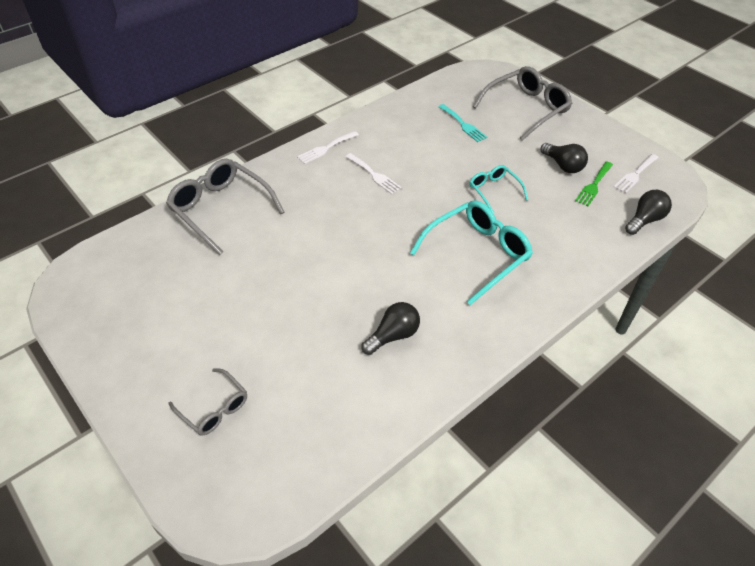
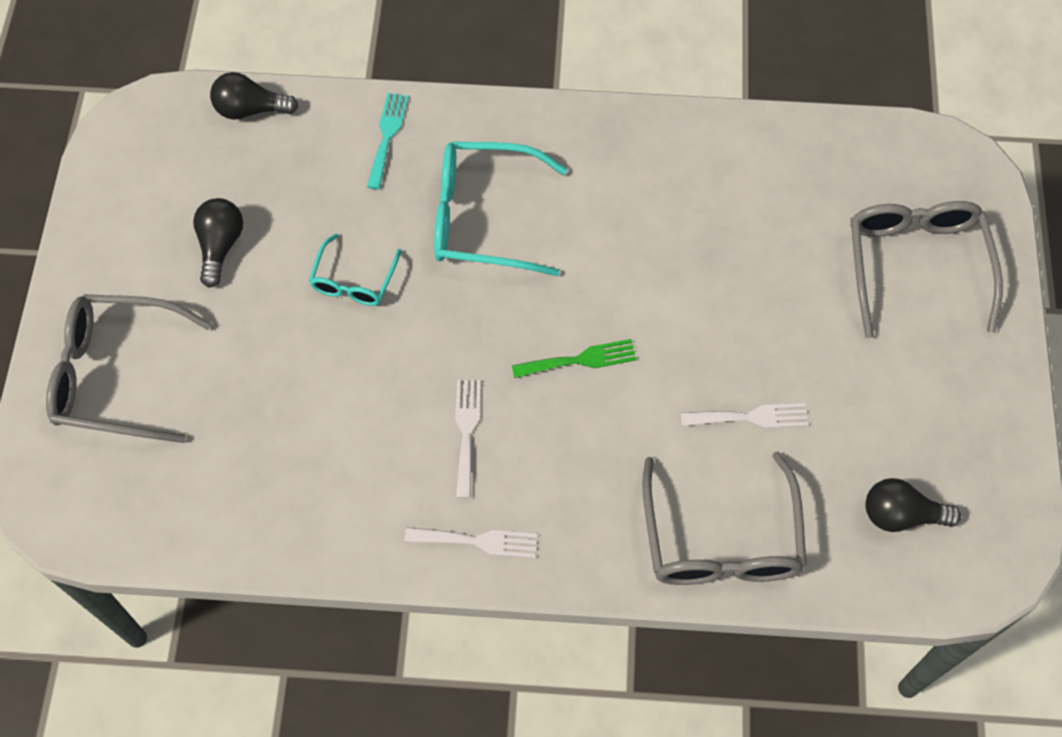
camera: 135 degrees left, 15 degrees up
grey glasses [169,368,247,436] -> grey glasses [851,201,1003,338], size x1.79
black light bulb [362,302,420,355] -> black light bulb moved to [866,478,961,532]
turquoise fork [438,104,487,142] -> turquoise fork moved to [367,93,409,189]
green fork [575,162,613,206] -> green fork moved to [512,339,637,378]
white fork [614,154,659,193] -> white fork moved to [681,403,808,428]

